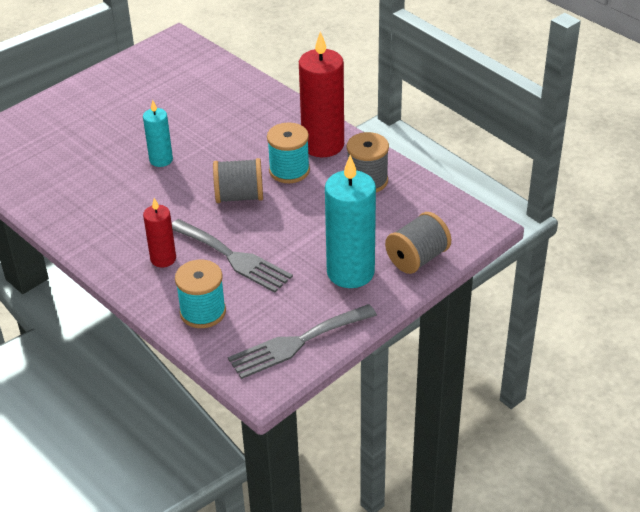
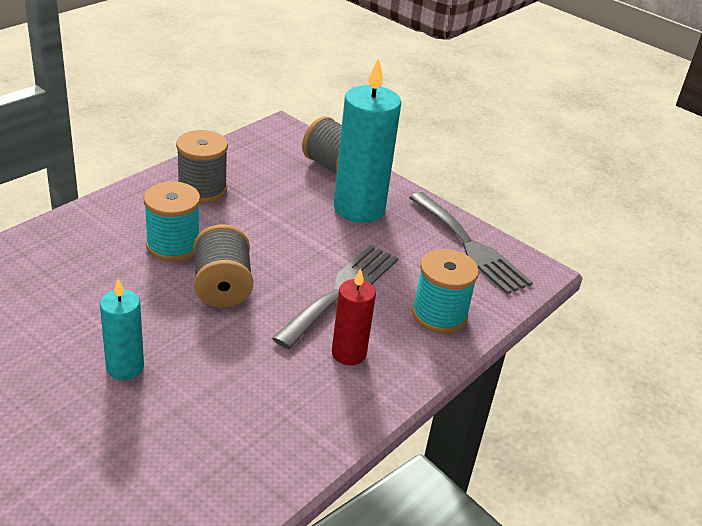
camera: 100 degrees left, 5 degrees down
red candle [299,31,344,157] -> none

